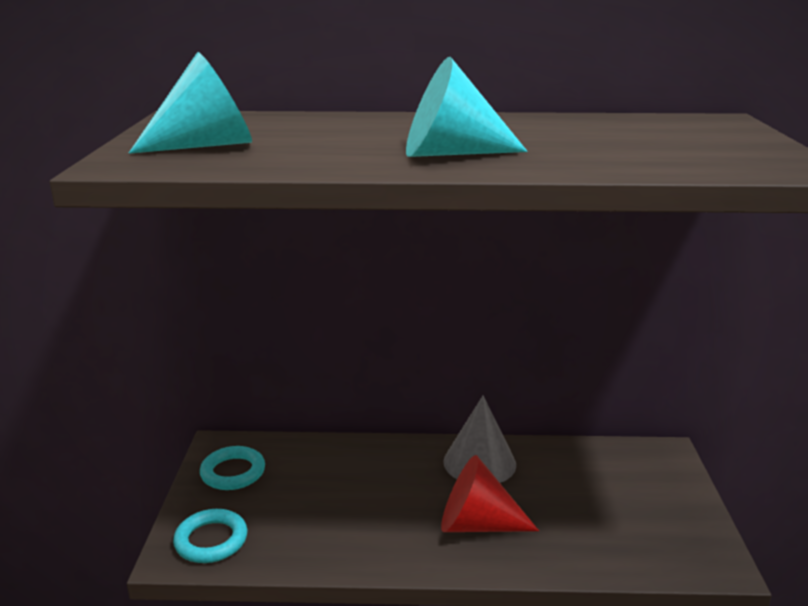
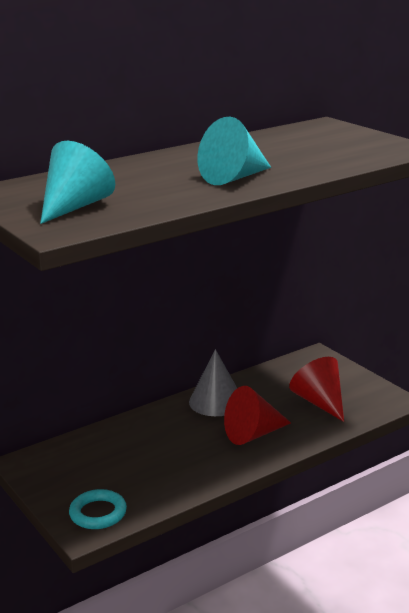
camera: 35 degrees left, 0 degrees up
turquoise ring [200,446,265,490] -> none
none -> red cone [289,357,344,422]

